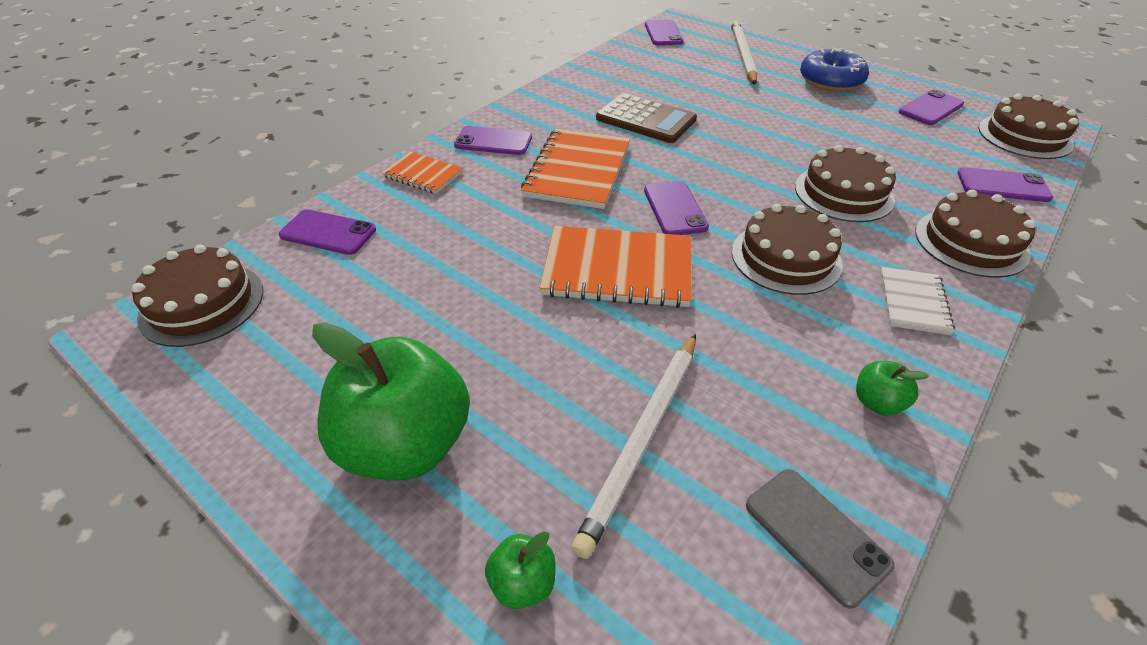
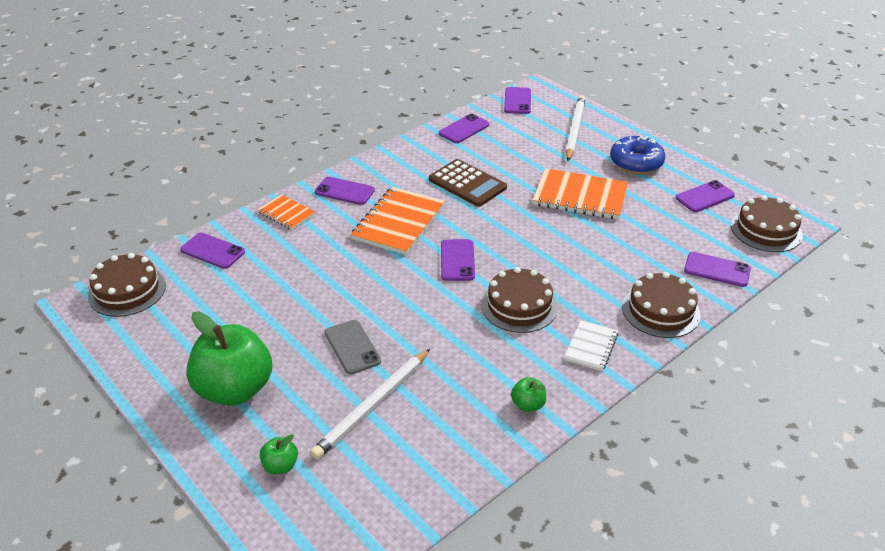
camera: 10 degrees right, 5 degrees down
orange notebook [540,226,692,308] -> orange notebook moved to [533,168,628,220]
grey phone [746,469,895,609] -> grey phone moved to [325,320,381,374]
brown cake [795,145,896,222] -> none
none -> purple phone [439,114,489,143]

